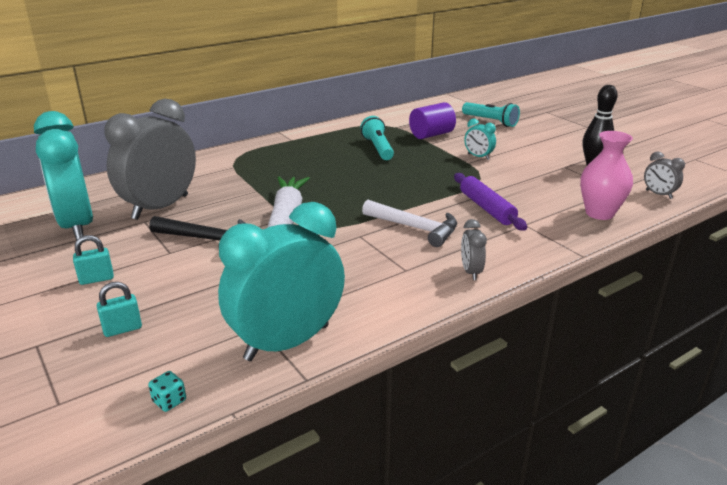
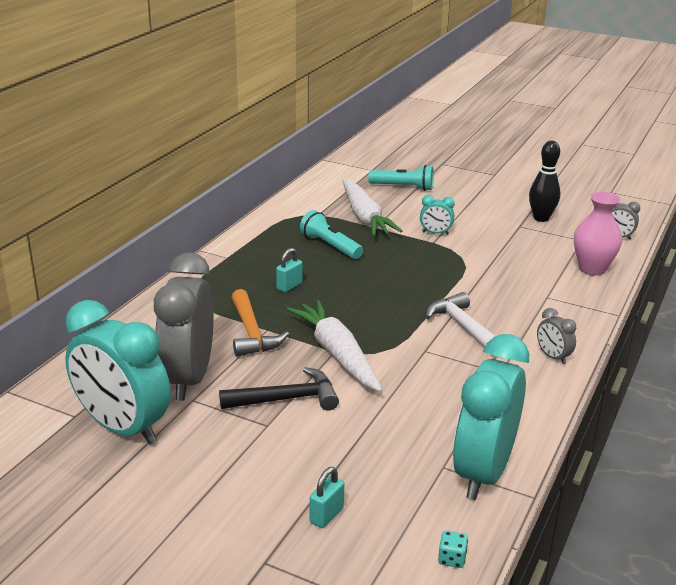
camera: 30 degrees left, 0 degrees up
turquoise padlock [73,235,114,285] -> turquoise padlock moved to [276,248,302,292]
white hammer [362,200,457,247] -> white hammer turned 120 degrees counterclockwise [426,292,500,358]
purple cylinder [409,102,456,139] -> white carrot [342,178,402,236]
purple rolling pin [454,173,527,230] -> none
none -> orange hammer [232,289,289,357]

